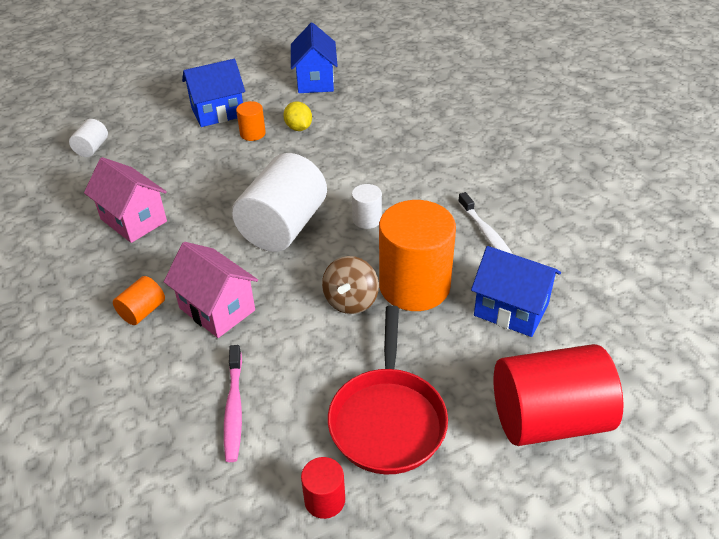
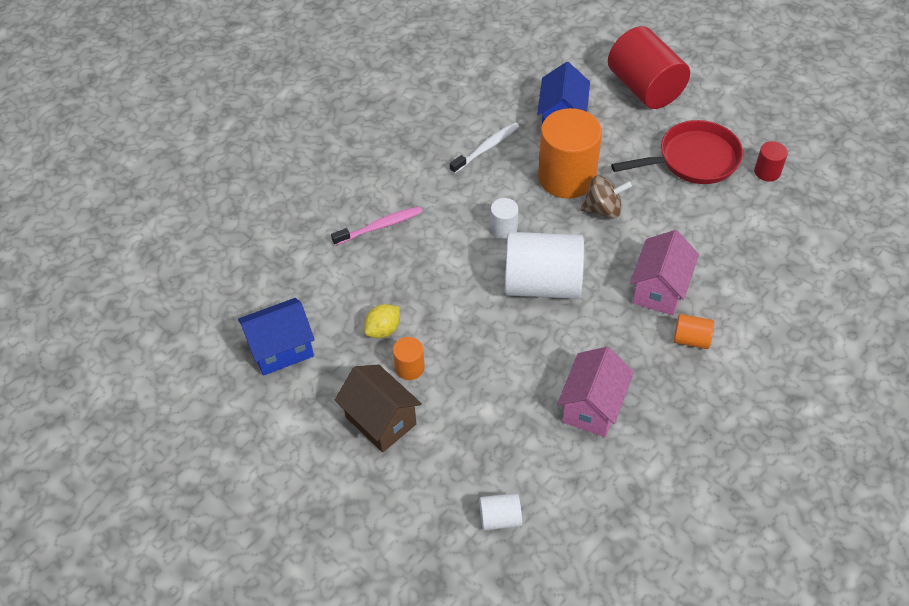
camera: 110 degrees left, 10 degrees up
blue house [182,59,245,127] -> brown house [335,364,422,453]
pink toothbrush [224,345,242,462] -> pink toothbrush moved to [331,206,422,245]

